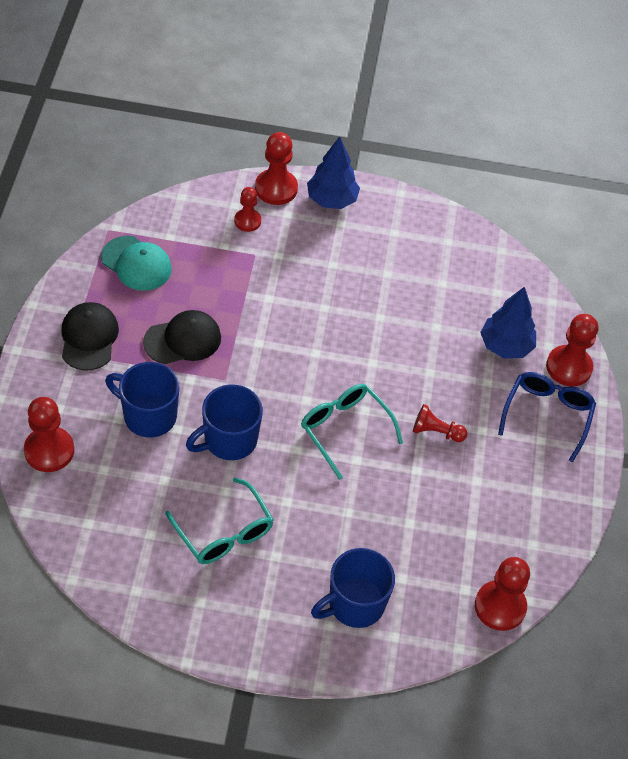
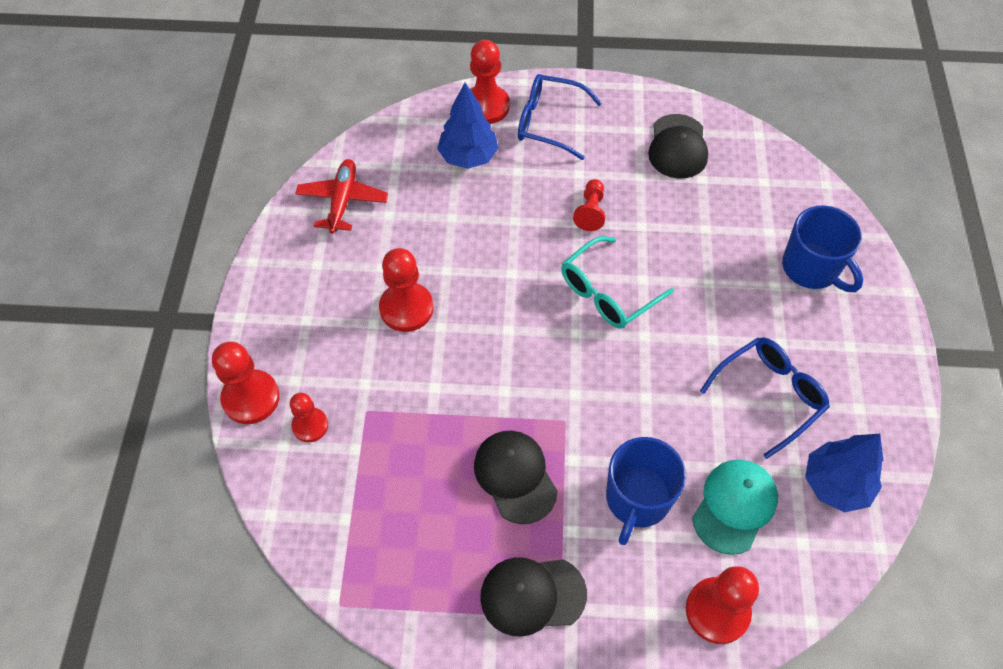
camera: 90 degrees left, 5 degrees up
turquoise cap [101,236,172,291] -> turquoise cap moved to [692,460,778,555]
turquoise glasses [165,478,274,564] -> blue glasses [700,337,830,459]
blue mug [186,384,263,460] -> none
blue tree [307,136,360,209] -> blue tree moved to [805,434,883,512]
red pawn [475,557,530,631] -> red pawn moved to [379,248,433,332]
none -> red plane [295,159,388,233]
none -> black cap [648,114,708,179]

